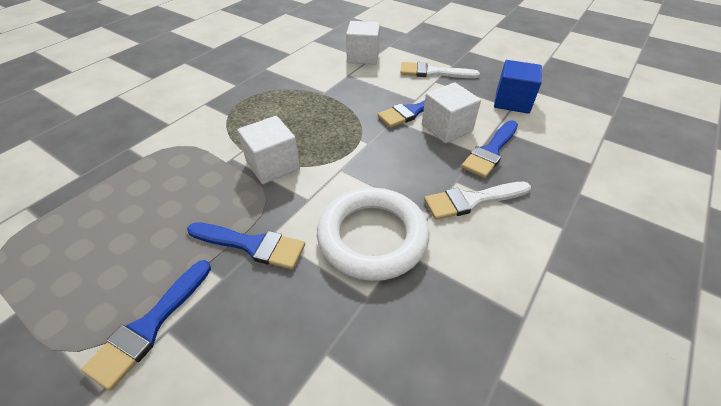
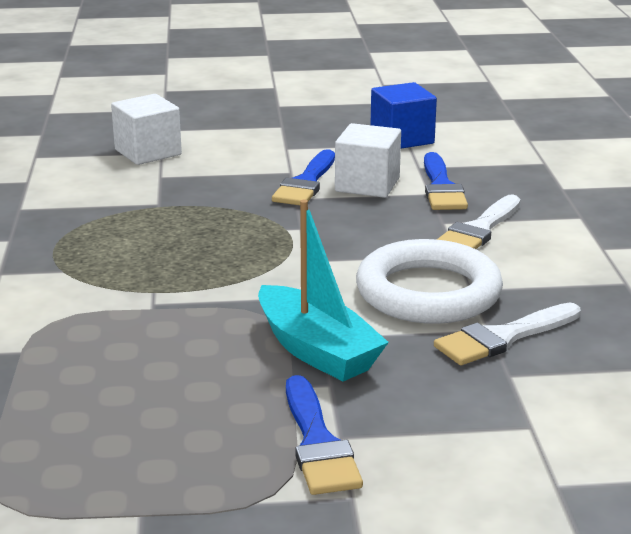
camera: 40 degrees left, 20 degrees down
blue brush [187,222,305,270] -> turquoise boat [258,200,389,381]
white cube [237,116,300,184] -> none
white brush [401,62,480,78] -> white brush moved to [434,302,581,365]

